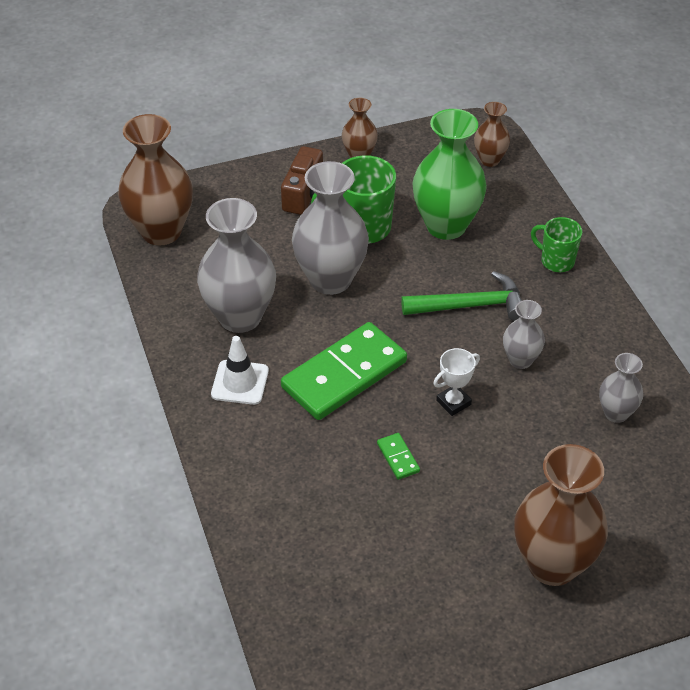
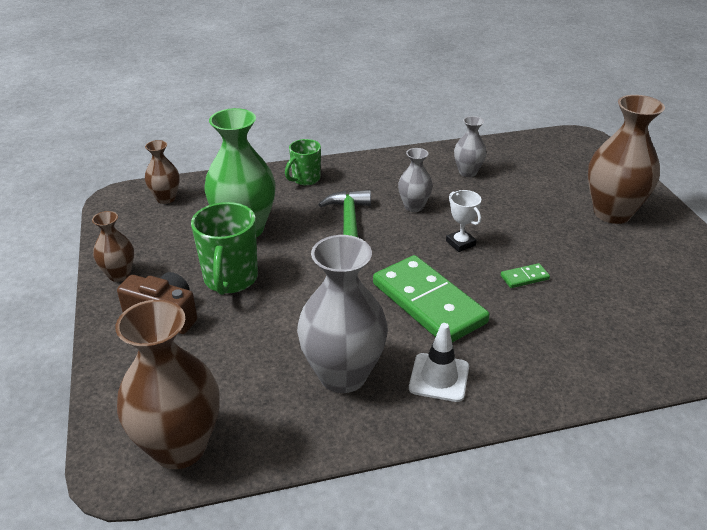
camera: 85 degrees left, 10 degrees down
grey vase [292,161,369,295] -> none

